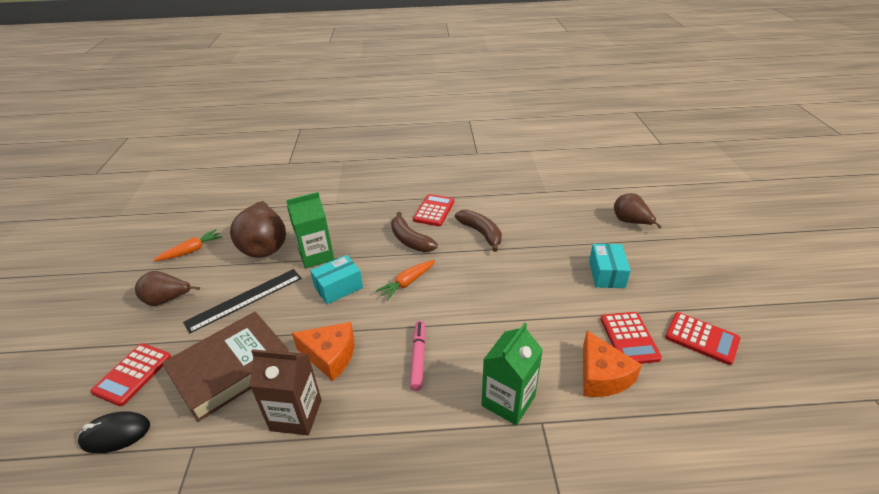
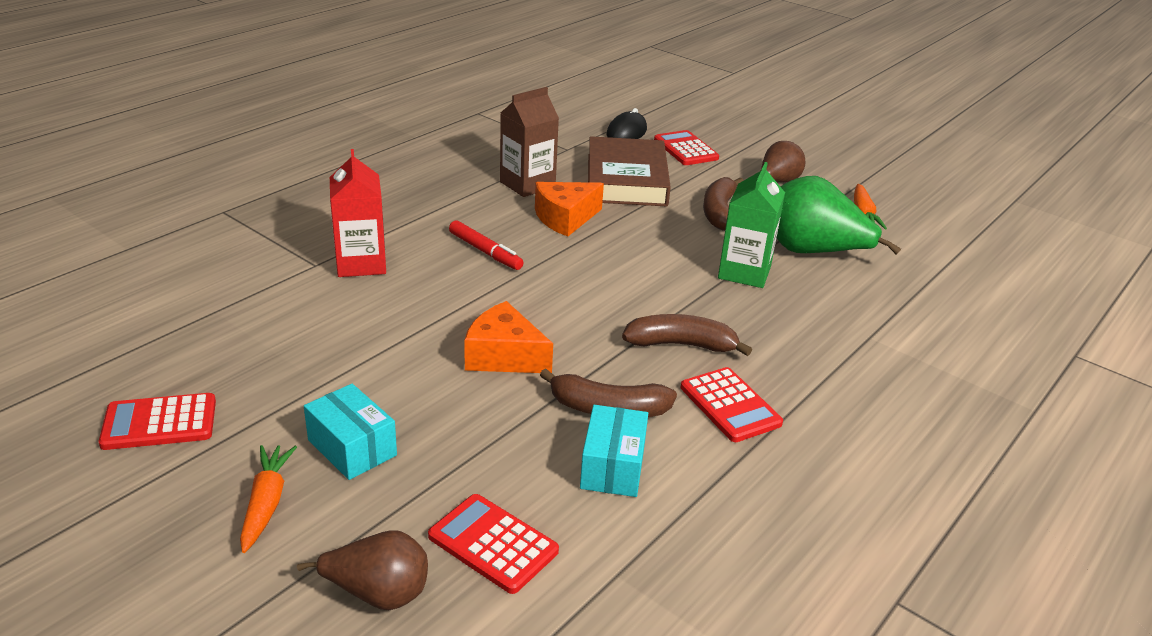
camera: 130 degrees right, 5 degrees down
black ruler [183,269,302,334] -> brown banana [703,177,744,231]
brown pear [230,201,286,258] -> green pear [777,176,901,254]
turquoise box [310,255,363,304] -> turquoise box moved to [580,405,648,497]
orange carrot [376,260,435,300] -> orange carrot moved to [240,445,297,553]
pink marker [410,321,426,391] -> red marker [449,220,524,270]
green carton [481,322,543,425] -> red carton [330,149,386,277]
orange cheese [583,331,642,397] -> orange cheese moved to [464,301,553,373]
red calculator [601,312,662,364] -> red calculator moved to [428,494,559,594]

